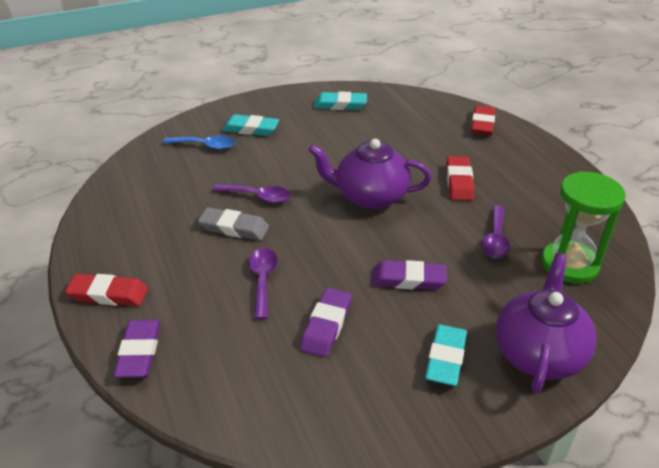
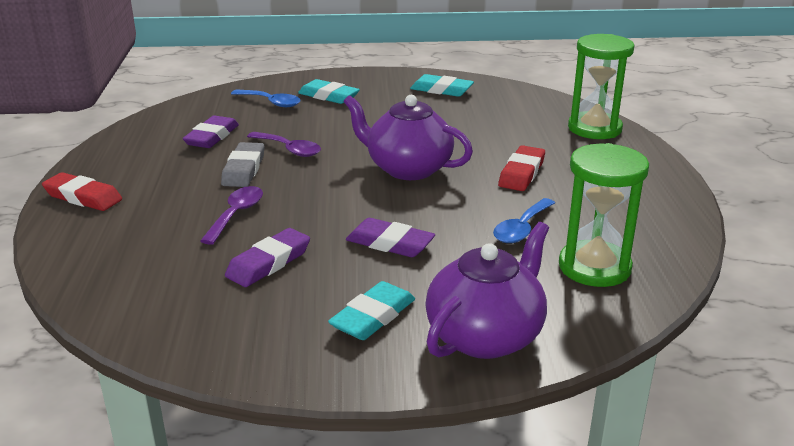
camera: 20 degrees right, 10 degrees down
purple eraser [114,320,161,378] -> purple eraser moved to [183,116,239,148]
grey eraser [198,207,269,241] -> grey eraser turned 60 degrees clockwise [221,142,264,187]
red eraser [471,105,495,135] -> green hourglass [568,34,634,139]
purple spoon [482,205,510,258] -> blue spoon [493,198,555,243]

